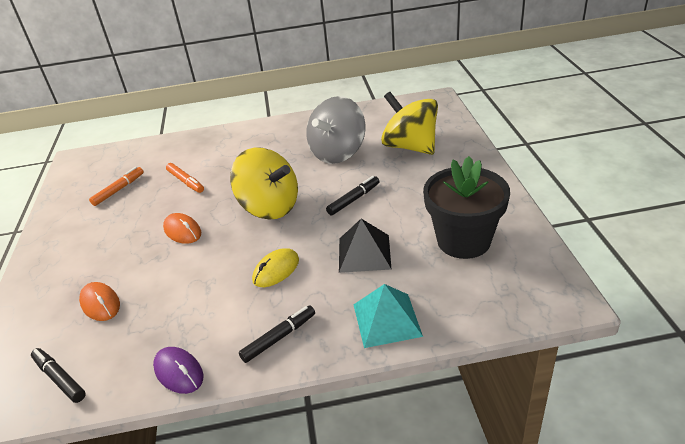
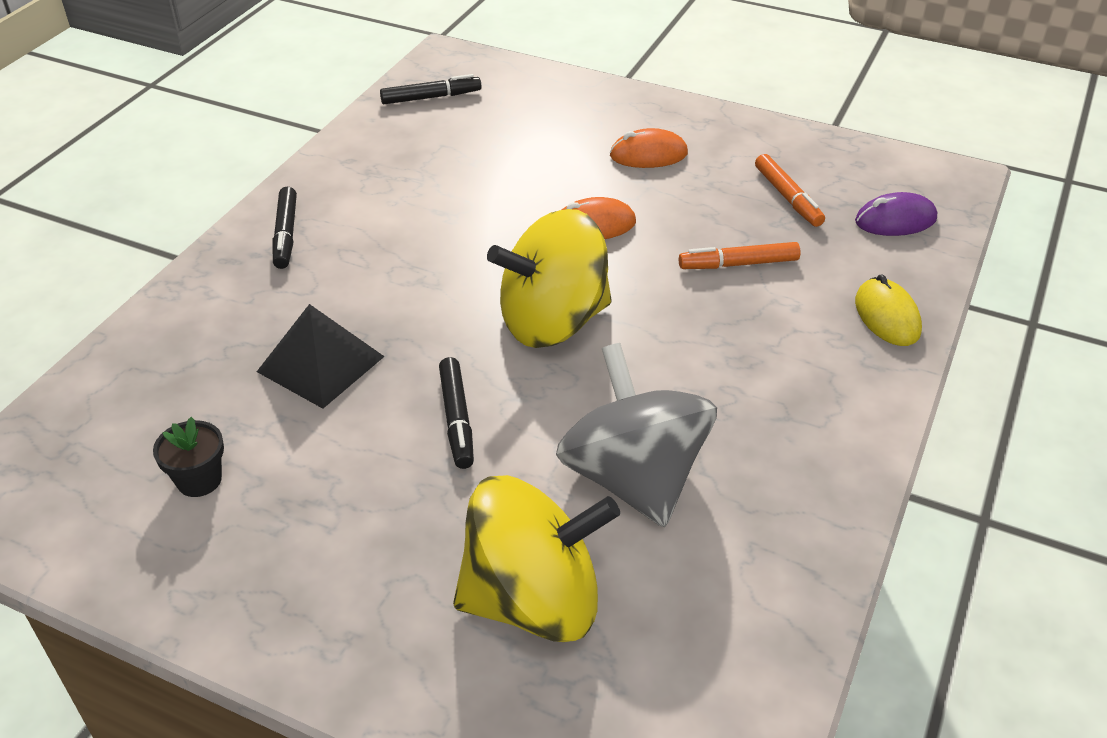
camera: 120 degrees right, 5 degrees up
orange mouse [79,282,120,321] -> orange mouse moved to [610,128,688,168]
purple mouse [153,347,204,394] -> purple mouse moved to [855,192,937,236]
yellow mouse [252,248,299,287] -> yellow mouse moved to [855,274,922,346]
turquoise pyramid [354,284,423,348] -> none
black flower pot [423,156,510,259] -> black flower pot [153,417,224,497], size x0.43

